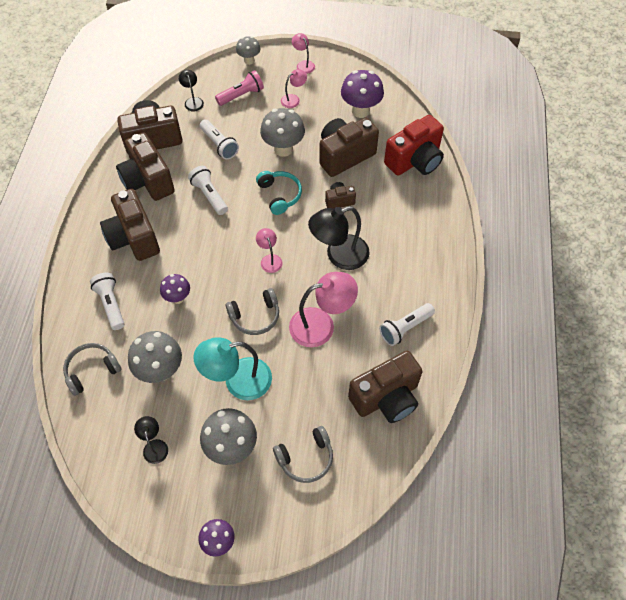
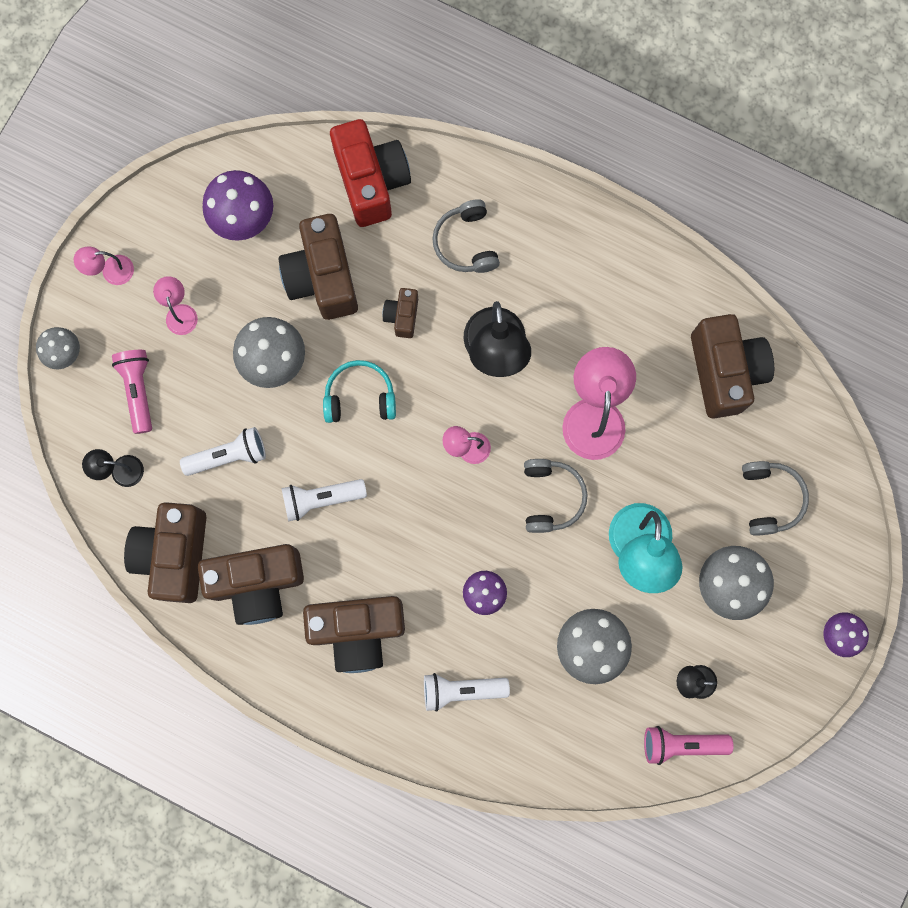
camera: 70 degrees left, 20 degrees up
grey headphones [63,343,122,396] -> grey headphones moved to [432,199,500,273]
white flashlight [379,303,435,346] -> none
none -> pink flashlight [644,726,733,765]

